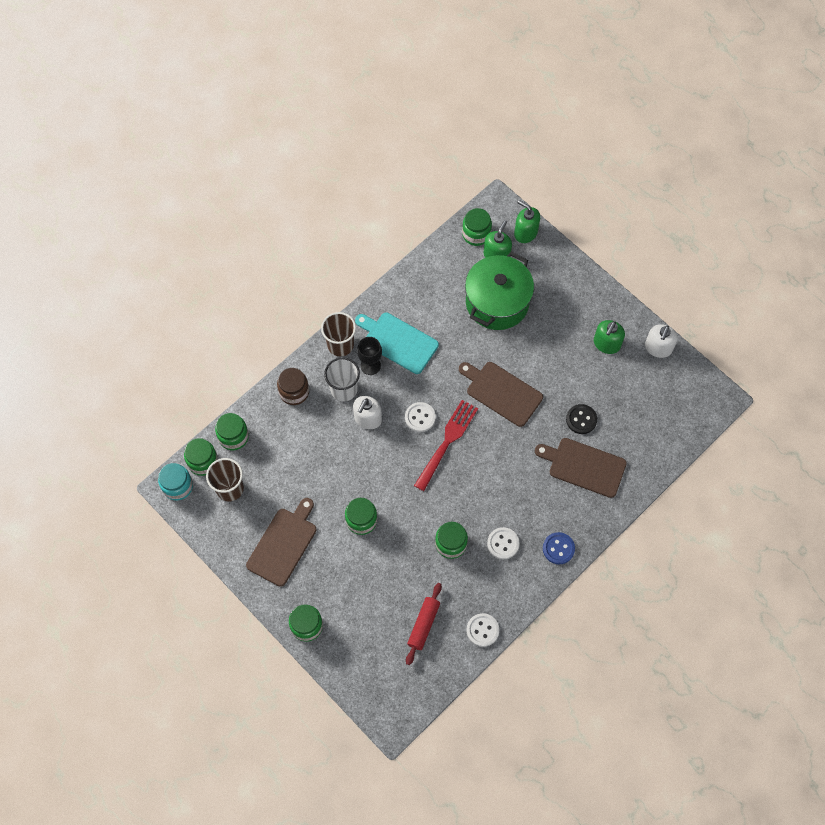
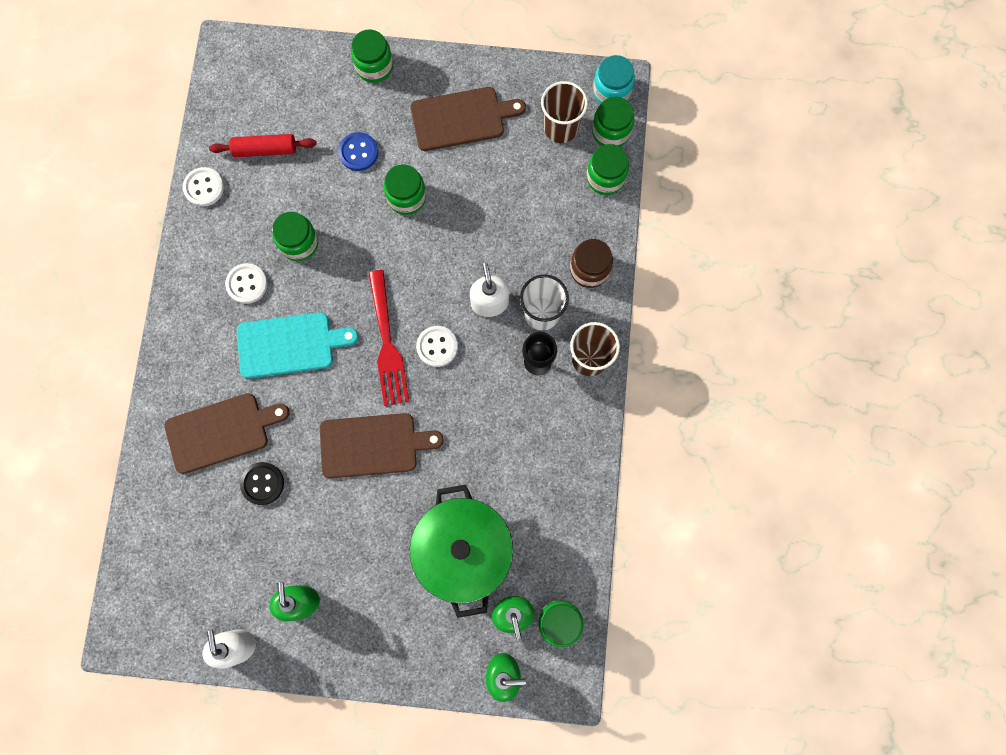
camera: 140 degrees right, 10 degrees up
brown cutting board [246,498,317,587] -> brown cutting board turned 90 degrees counterclockwise [410,87,526,151]
turquoise cutting board [355,313,439,374] -> turquoise cutting board moved to [237,312,359,379]
red rolling pin [406,583,442,665] -> red rolling pin turned 75 degrees counterclockwise [209,134,317,157]
blue button [543,532,575,564] -> blue button moved to [338,132,378,171]

